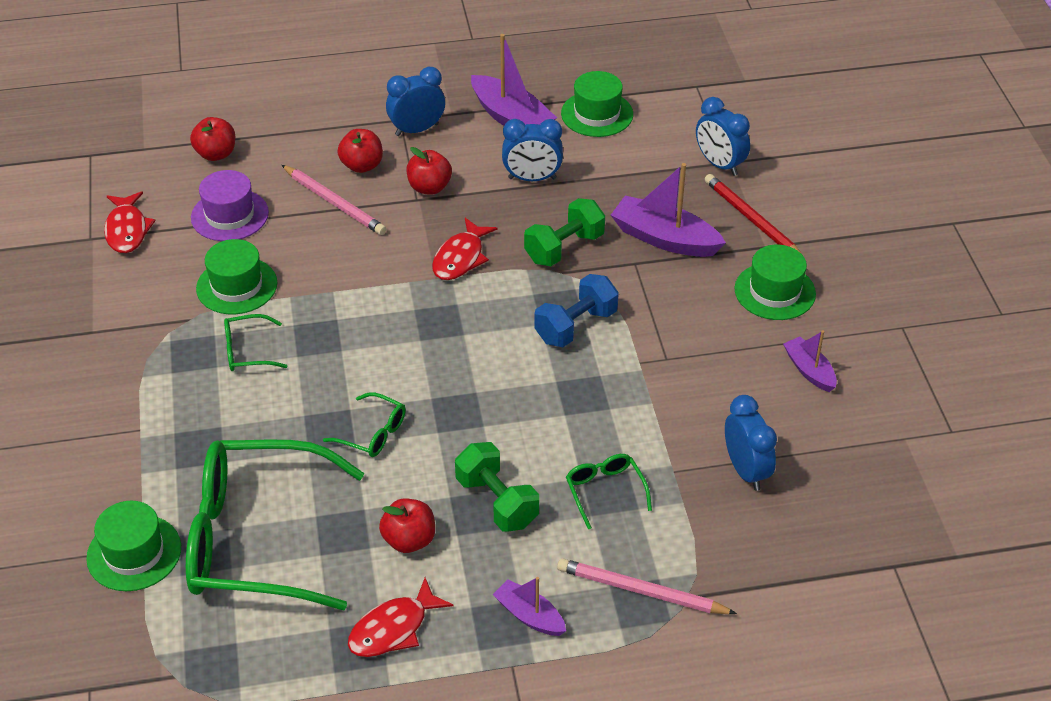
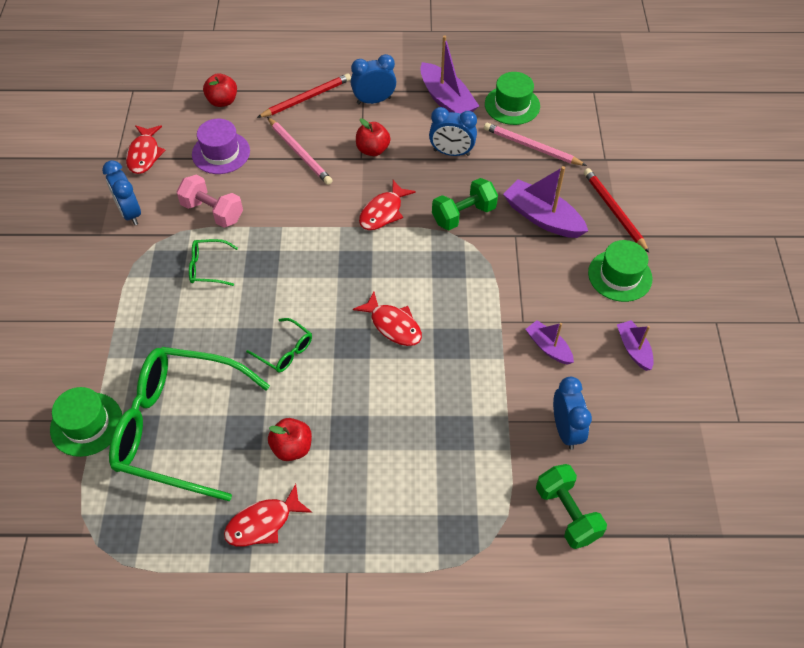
camera: 10 degrees right, 10 degrees up
green hat [196,239,277,314] -> pink dumbbell [176,175,243,228]
red apple [337,129,383,173] -> none
green dumbbell [455,442,539,532] -> green dumbbell moved to [536,464,607,549]
purple boat [493,577,566,636] -> purple boat moved to [526,320,574,365]
blue dumbbell [534,274,619,347] -> none
pink pencil [557,558,737,614] -> pink pencil moved to [484,123,587,166]
green glasses [566,454,652,529] -> none
blue clock [696,97,750,176] -> blue clock moved to [102,160,141,225]
none -> red pencil [257,73,351,118]
none -> red fish [353,292,422,346]

